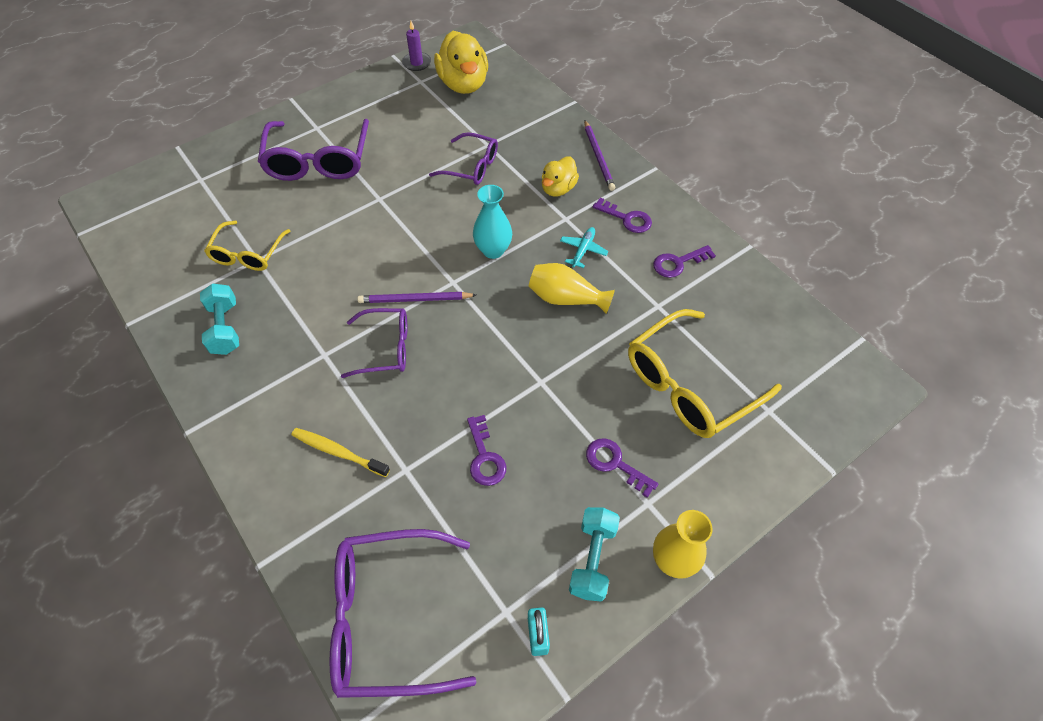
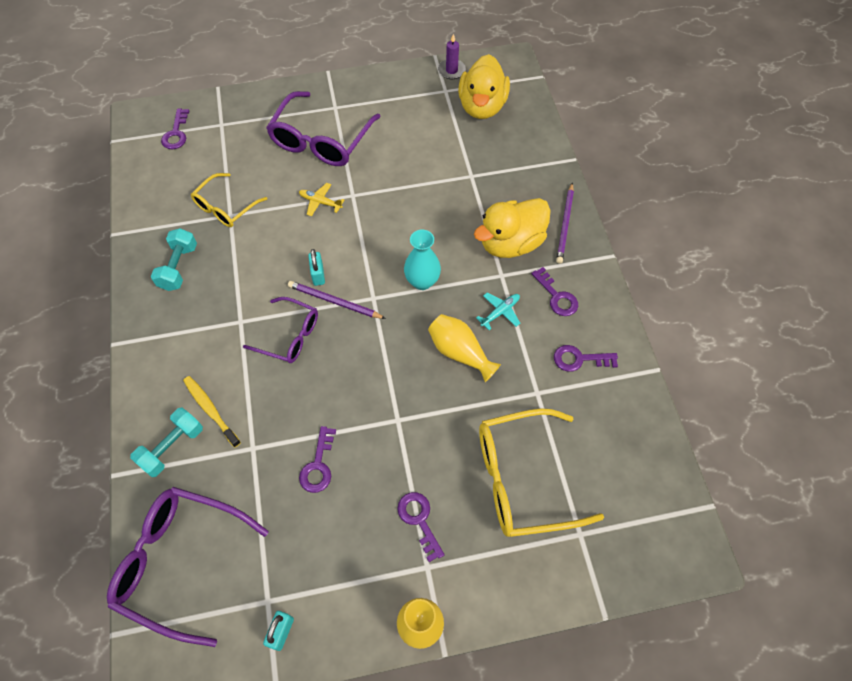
camera: 25 degrees right, 5 degrees up
purple glasses [429,132,498,185] -> none
yellow duck [542,156,579,197] -> yellow duck [474,198,551,258], size x1.70
turquoise dumbbell [569,507,620,602] -> turquoise dumbbell moved to [130,408,203,477]
none -> purple key [161,109,189,149]
none -> yellow plane [299,183,344,217]
none -> turquoise padlock [308,249,325,286]

